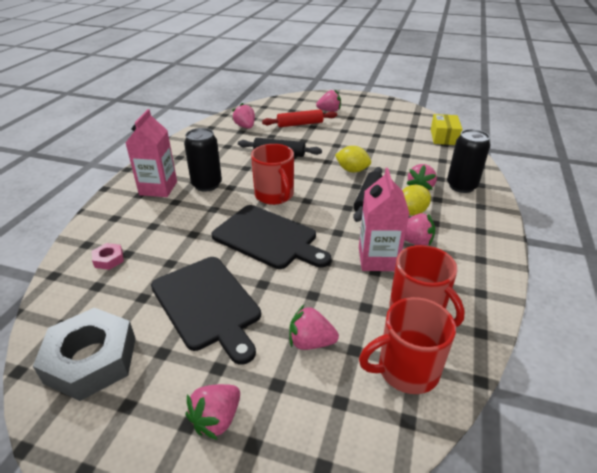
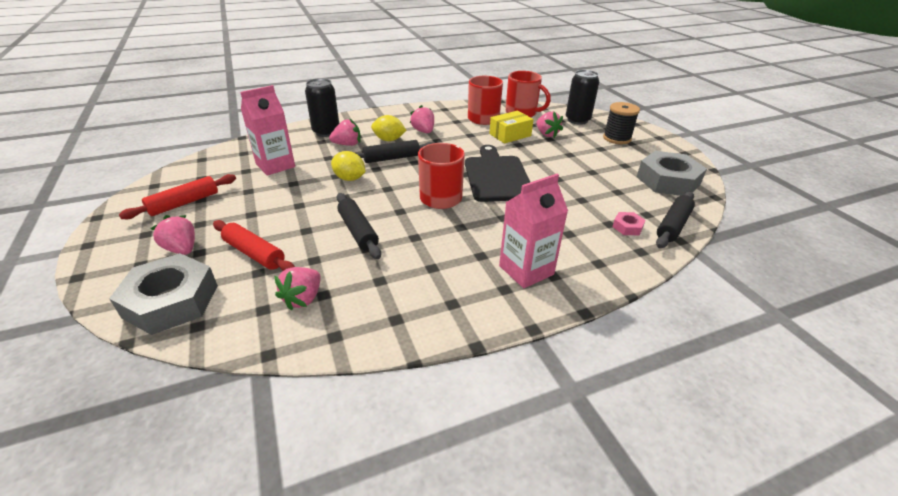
camera: 130 degrees left, 0 degrees up
black cutting board [151,257,261,365] -> none
black can [184,128,222,192] -> black can moved to [566,70,599,125]
pink strawberry [186,384,240,440] -> black spool [603,102,640,144]
yellow lemon [335,146,371,172] -> yellow lemon turned 45 degrees counterclockwise [331,151,366,181]
pink carton [359,168,410,271] -> pink carton moved to [240,85,295,176]
yellow box [431,114,462,145] -> yellow box moved to [489,111,534,143]
none -> grey nut [109,253,218,335]
none -> red rolling pin [119,174,236,219]
none -> black rolling pin [656,191,695,248]

